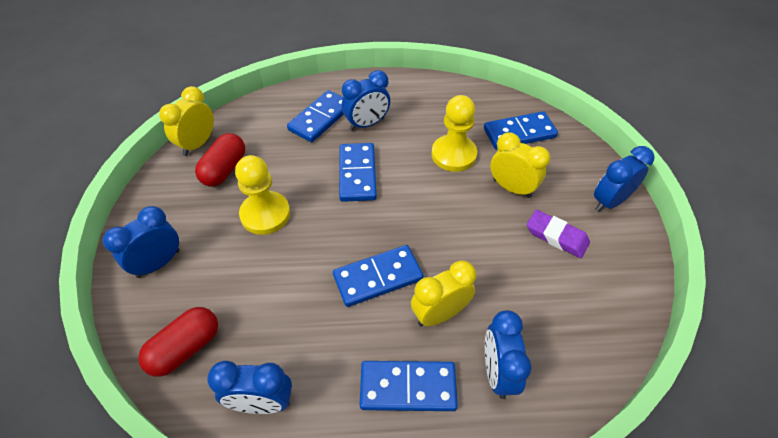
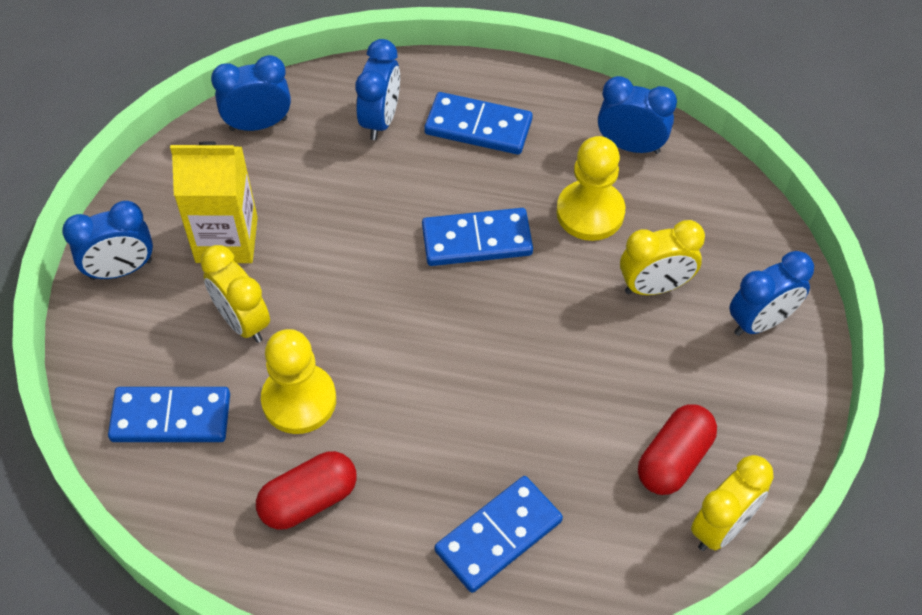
camera: 165 degrees left, 5 degrees up
red capsule [138,307,218,377] -> red capsule moved to [256,451,357,530]
yellow pawn [235,155,290,235] -> yellow pawn moved to [556,136,626,241]
blue domino [339,143,377,202] -> none
blue clock [342,70,390,131] -> blue clock moved to [211,55,291,131]
yellow clock [411,260,476,326] -> yellow clock moved to [620,220,705,295]
purple eraser [527,210,590,258] -> yellow carton [170,141,258,263]

